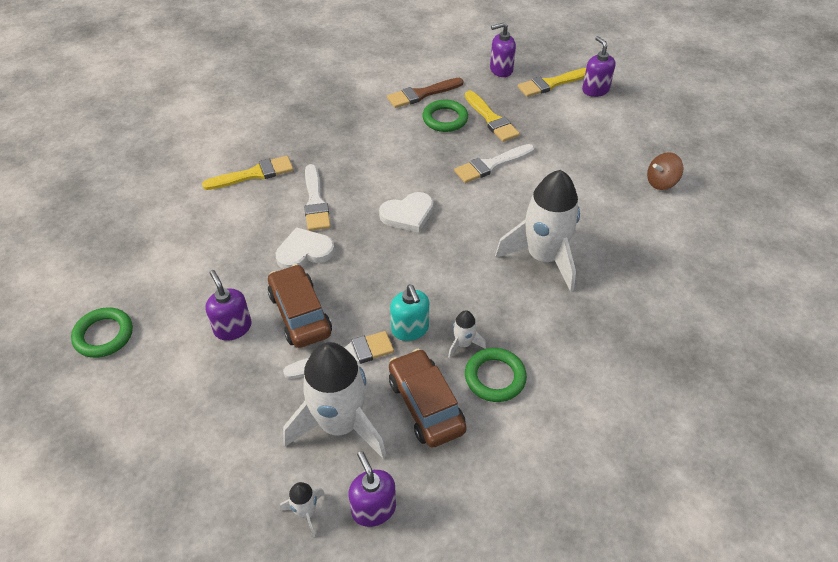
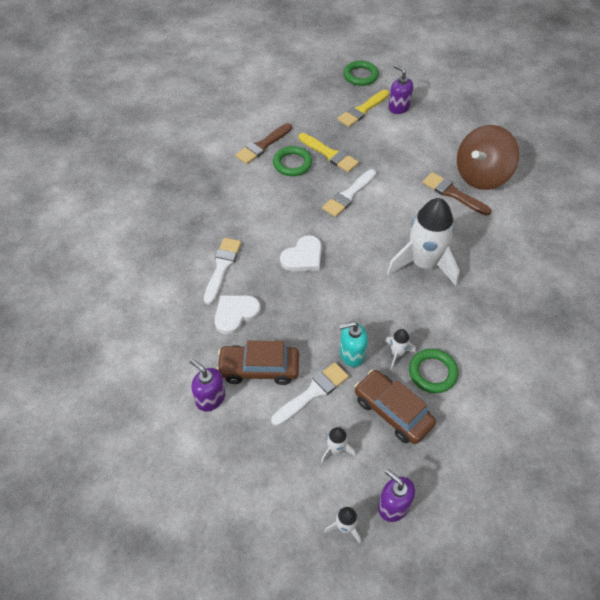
camera: 20 degrees left, 5 degrees up
green ring [71,307,133,358] -> green ring moved to [343,61,379,86]
yellow brush [202,156,293,190] -> none
brown car [268,264,332,348] -> brown car turned 45 degrees counterclockwise [216,341,299,385]
white rocket [283,342,386,459] -> white rocket [321,427,356,463], size x0.42
white brush [304,164,331,231] -> white brush turned 135 degrees counterclockwise [204,238,241,305]
turquoise soap dispenser [390,285,429,341] -> turquoise soap dispenser turned 120 degrees clockwise [339,321,368,367]
purple soap dispenser [490,22,516,77] -> none
brown spinning top [647,152,683,190] -> brown spinning top [457,125,519,190], size x2.03
none -> brown brush [422,172,492,216]

